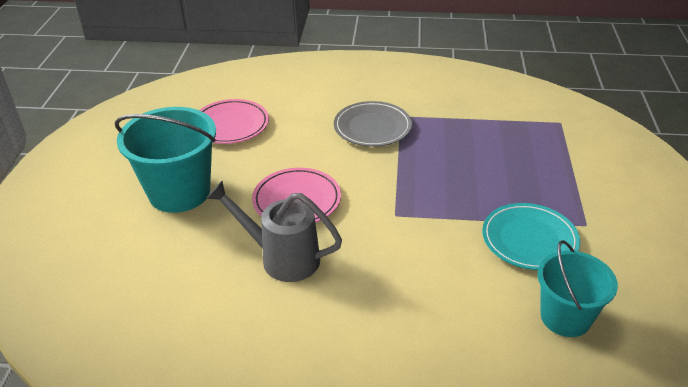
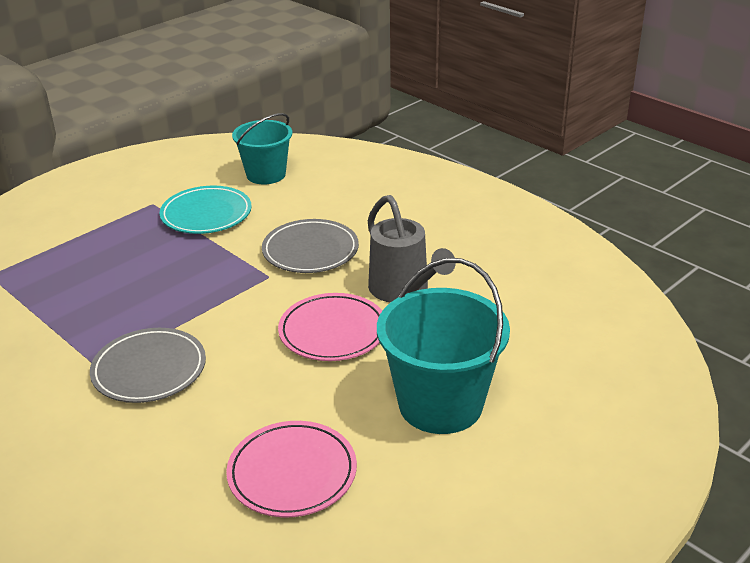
camera: 140 degrees left, 5 degrees down
none -> grey plate [262,219,359,273]

